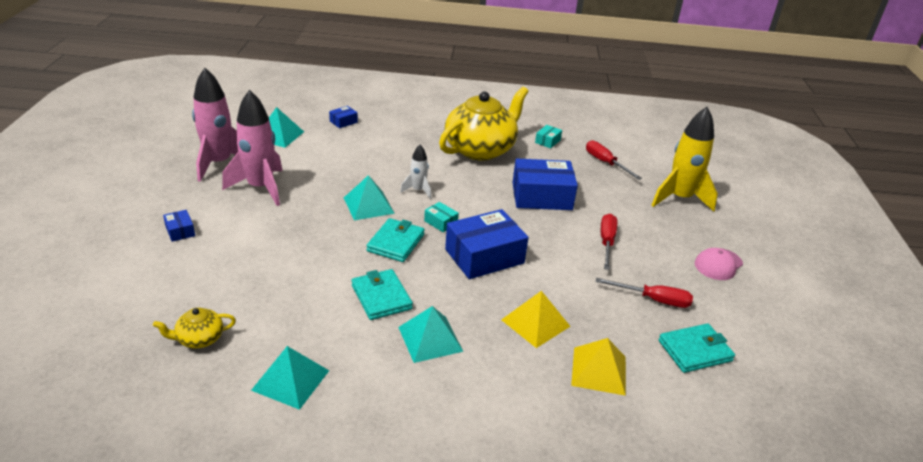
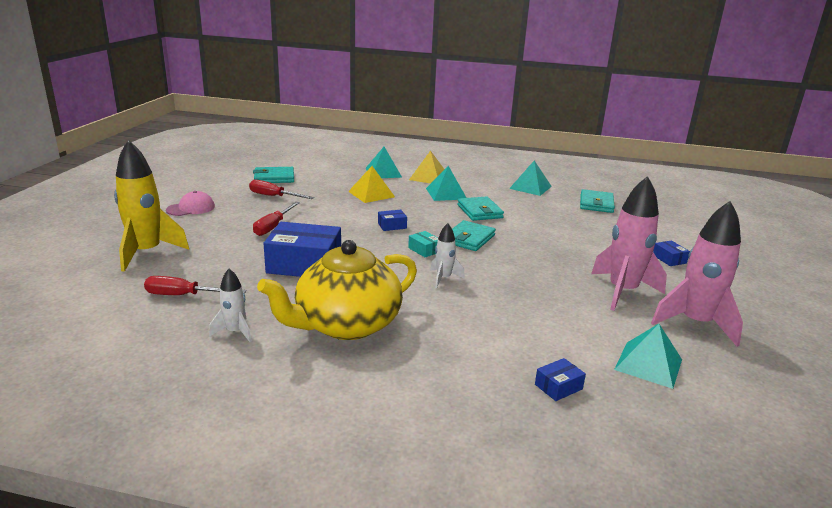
camera: 170 degrees left, 10 degrees down
yellow teapot [153,308,236,349] -> turquoise wallet [580,189,615,213]
turquoise pyramid [344,175,395,220] -> turquoise pyramid moved to [365,147,402,178]
blue box [445,209,529,279] -> blue box [378,210,407,231], size x0.44
turquoise box [535,125,562,148] -> white rocket [209,269,252,342]
yellow pyramid [571,338,626,396] -> yellow pyramid moved to [409,150,444,183]
red screwdriver [586,140,642,180] -> red screwdriver turned 120 degrees clockwise [144,276,246,295]

